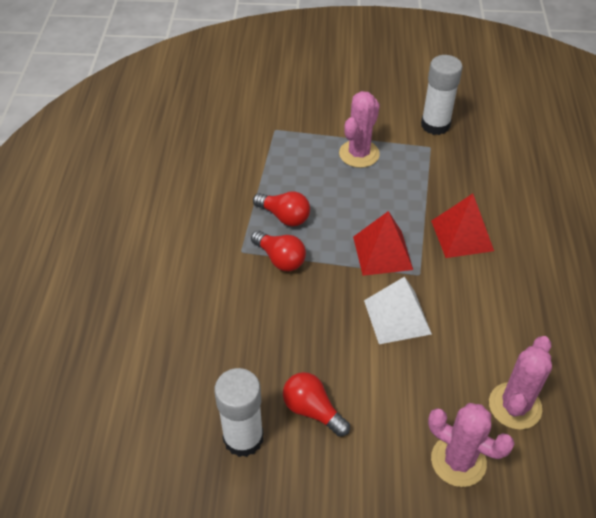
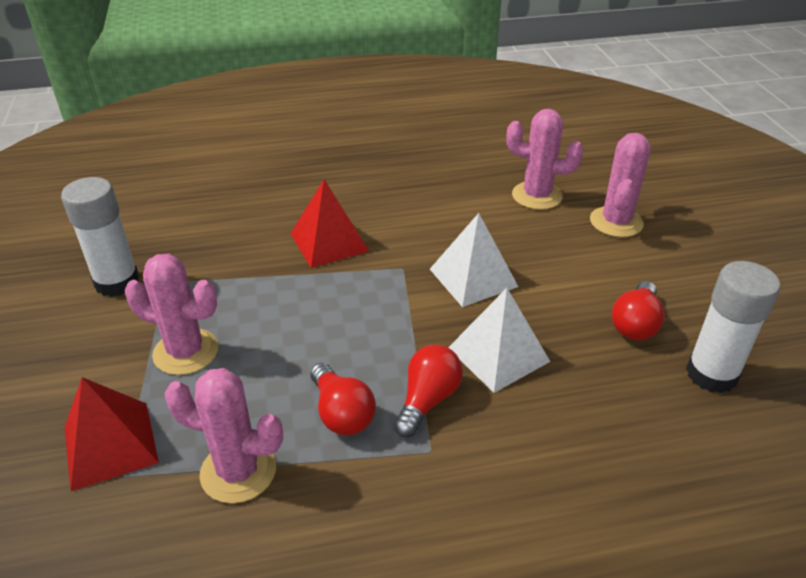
camera: 105 degrees left, 10 degrees down
red light bulb [253,191,310,227] -> red light bulb turned 135 degrees clockwise [311,363,376,436]
red pyramid [353,211,413,276] -> red pyramid moved to [64,377,159,491]
none -> pink cactus [164,368,283,504]
none -> white pyramid [448,288,550,393]

